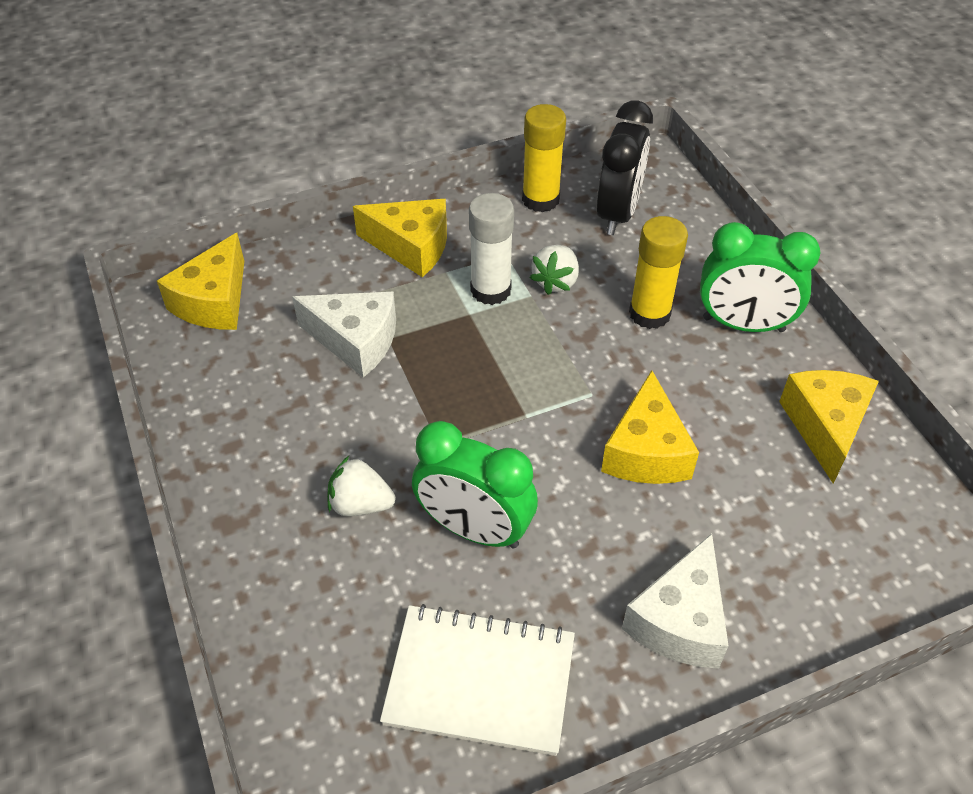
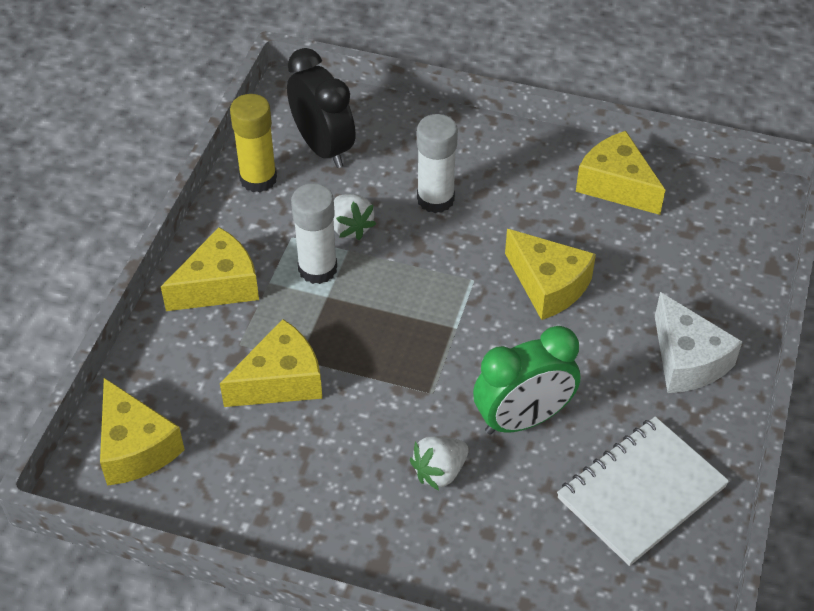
camera: 50 degrees left, 0 degrees up
white cheese [292,292,396,378] -> yellow cheese [220,319,322,407]
yellow glue stick [629,216,688,329] -> white glue stick [417,114,458,213]
green clock [700,222,821,332] -> none

